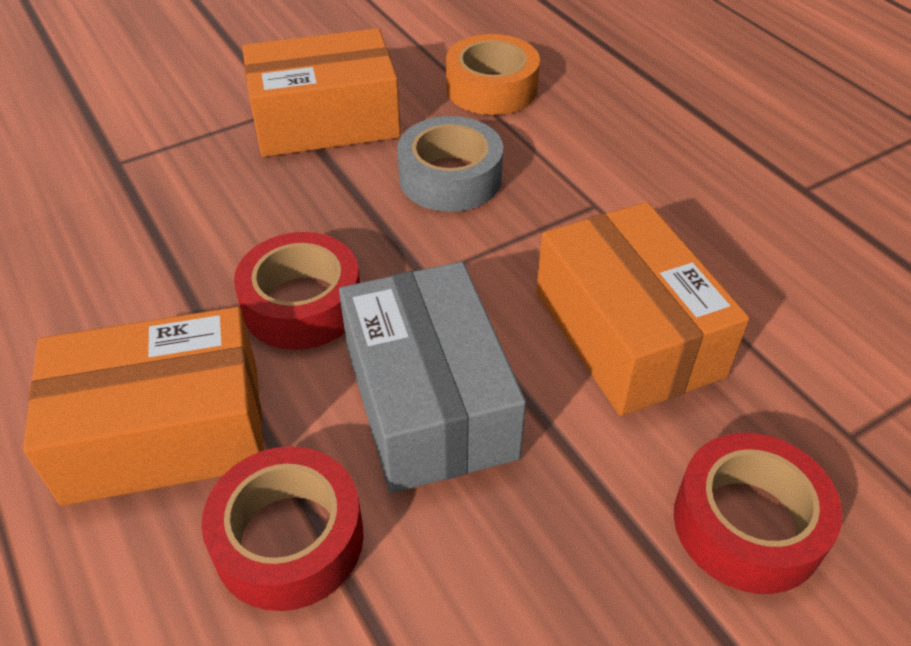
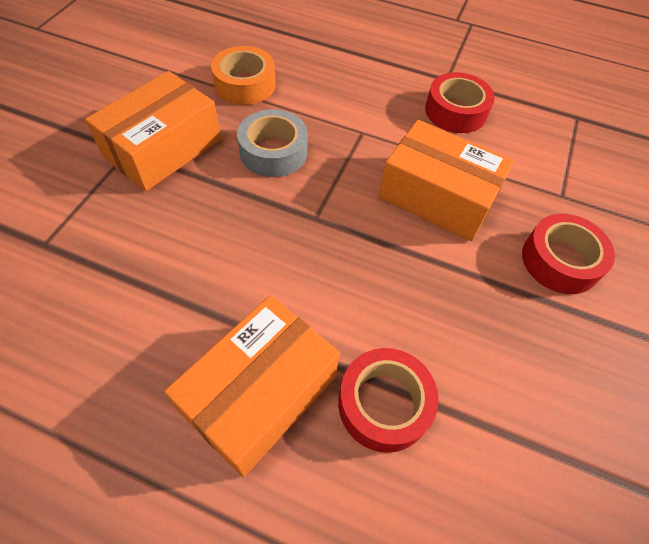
camera: 40 degrees left, 10 degrees up
red tape [234,232,360,350] -> red tape moved to [425,72,495,133]
grey box [339,261,526,493] -> none

